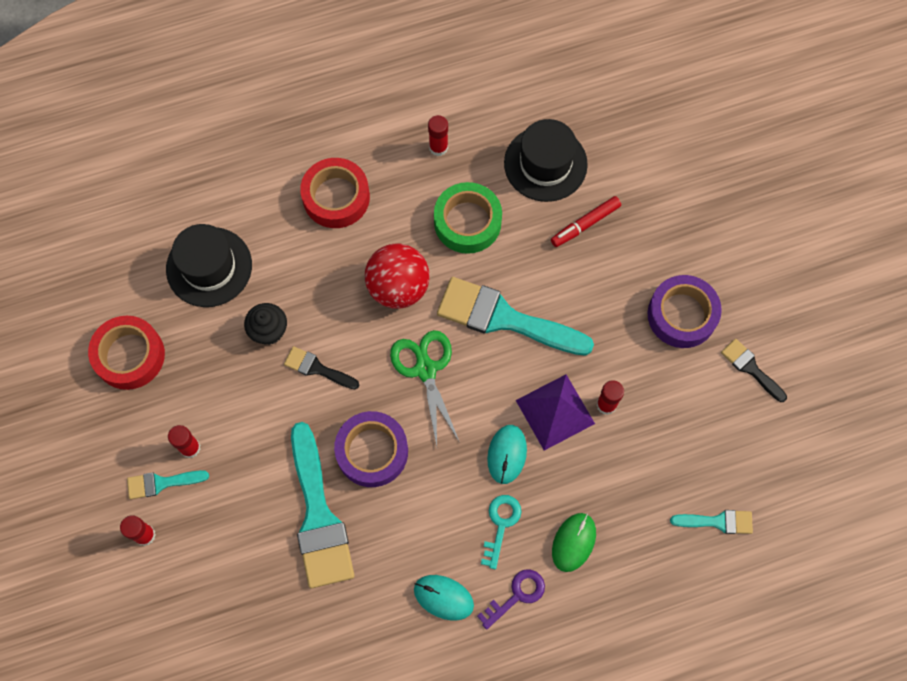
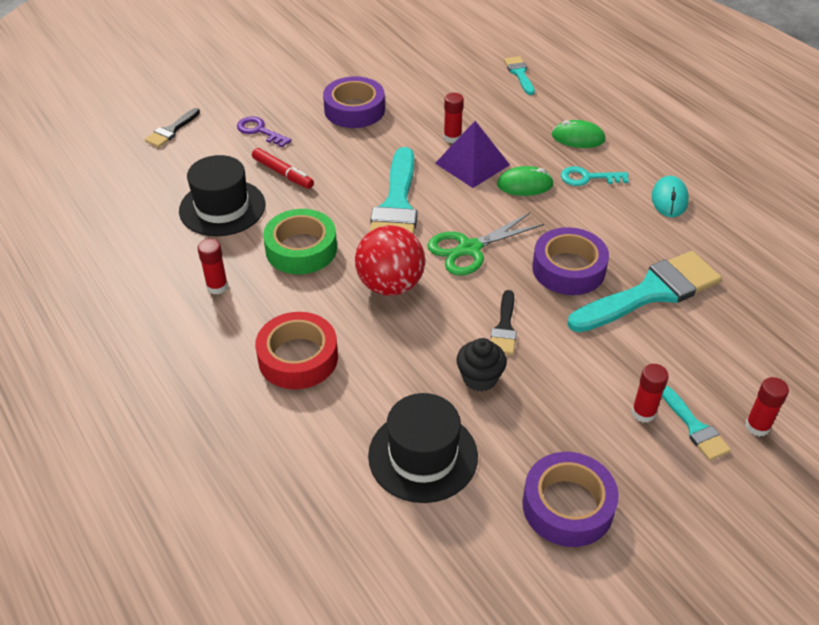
camera: 105 degrees left, 25 degrees down
red tape [88,316,165,390] -> purple tape [522,452,619,547]
purple key [477,569,545,630] -> purple key moved to [237,116,292,147]
turquoise mouse [487,425,527,484] -> green mouse [497,166,554,196]
black brush [721,339,787,402] -> black brush moved to [145,108,200,148]

